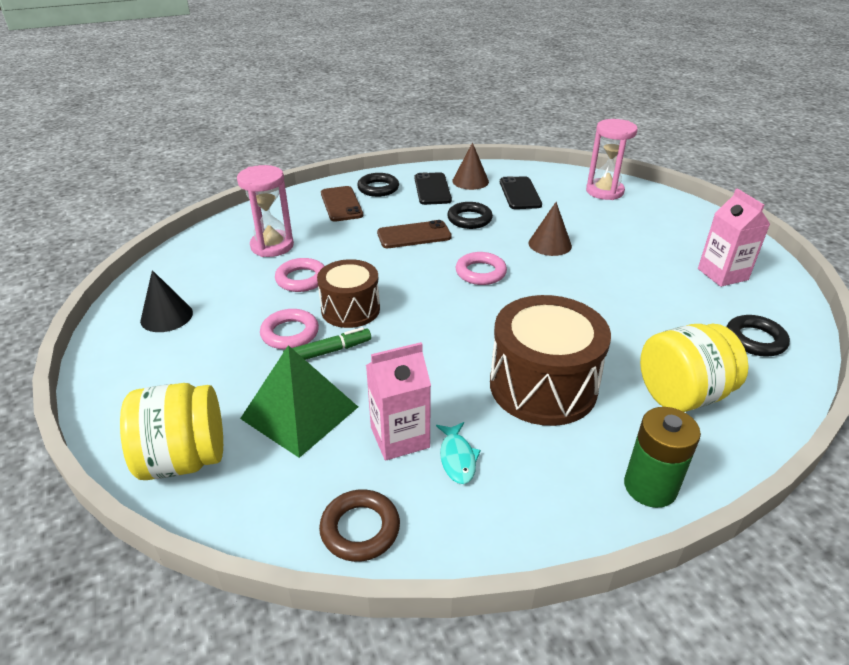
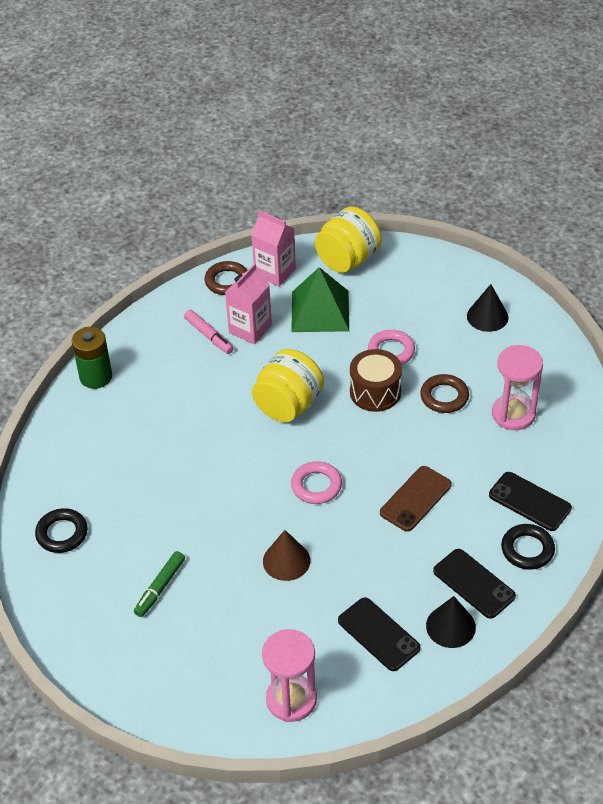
camera: 145 degrees right, 10 degrees up
pink ring [275,258,325,292] -> brown ring [420,374,469,413]
green marker [283,327,371,360] -> green marker moved to [134,551,185,617]
brown phone [321,186,363,222] -> black phone [489,472,572,531]
turquoise fish [436,422,481,484] -> pink marker [184,310,234,354]
black ring [447,202,493,229] -> none
brown cone [452,143,489,190] -> black cone [426,596,476,648]
brown drum [490,295,611,426] -> none
yellow jar [640,324,749,412] -> yellow jar moved to [252,349,324,422]
pink carton [698,188,770,287] -> pink carton moved to [251,210,296,287]

